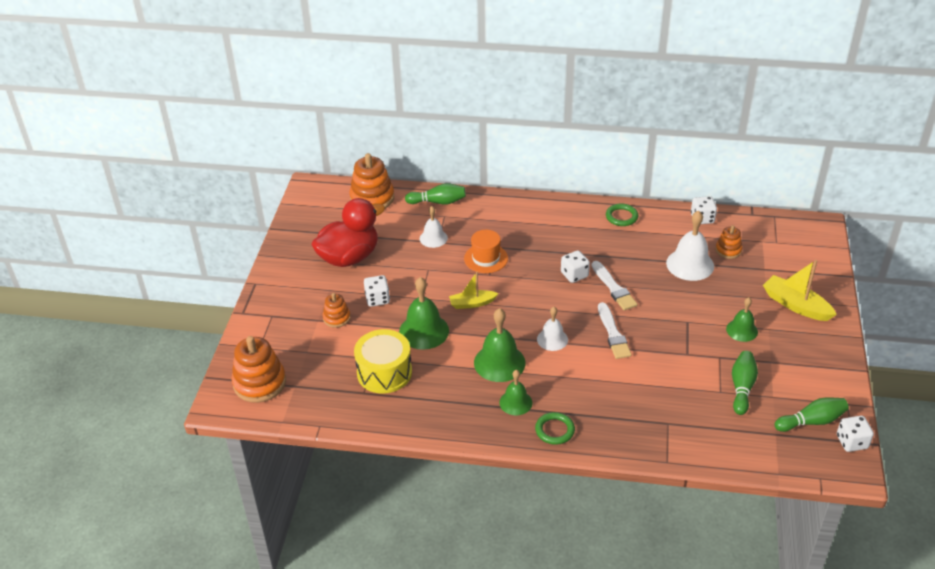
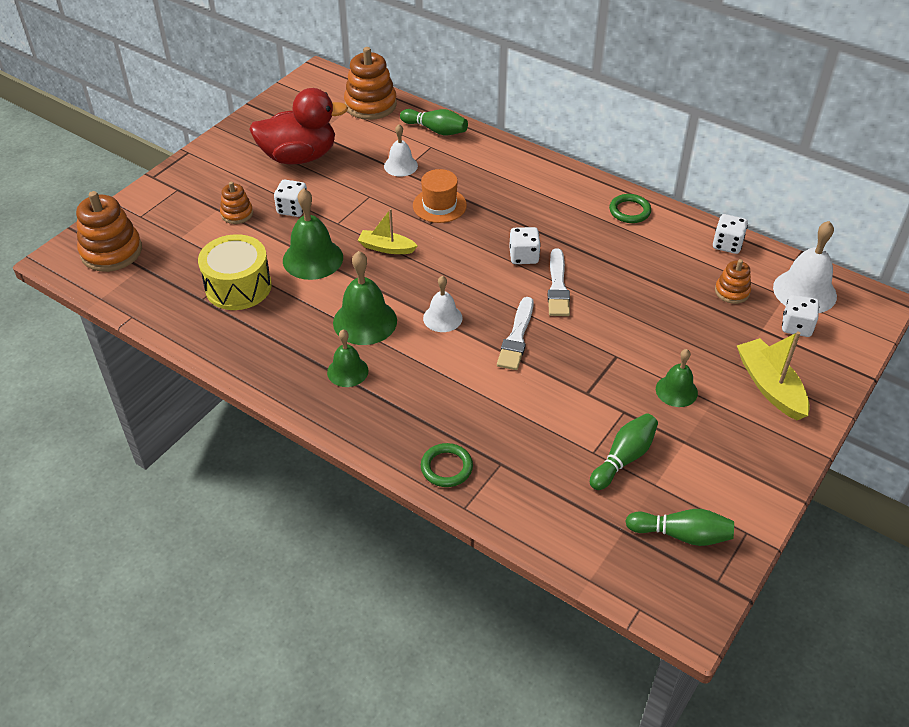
camera: 25 degrees right, 5 degrees up
green ring [535,412,575,445] -> green ring moved to [421,443,473,487]
white bell [666,210,714,281] -> white bell moved to [773,221,837,313]
white dice [837,416,874,452] -> white dice moved to [782,295,820,337]

